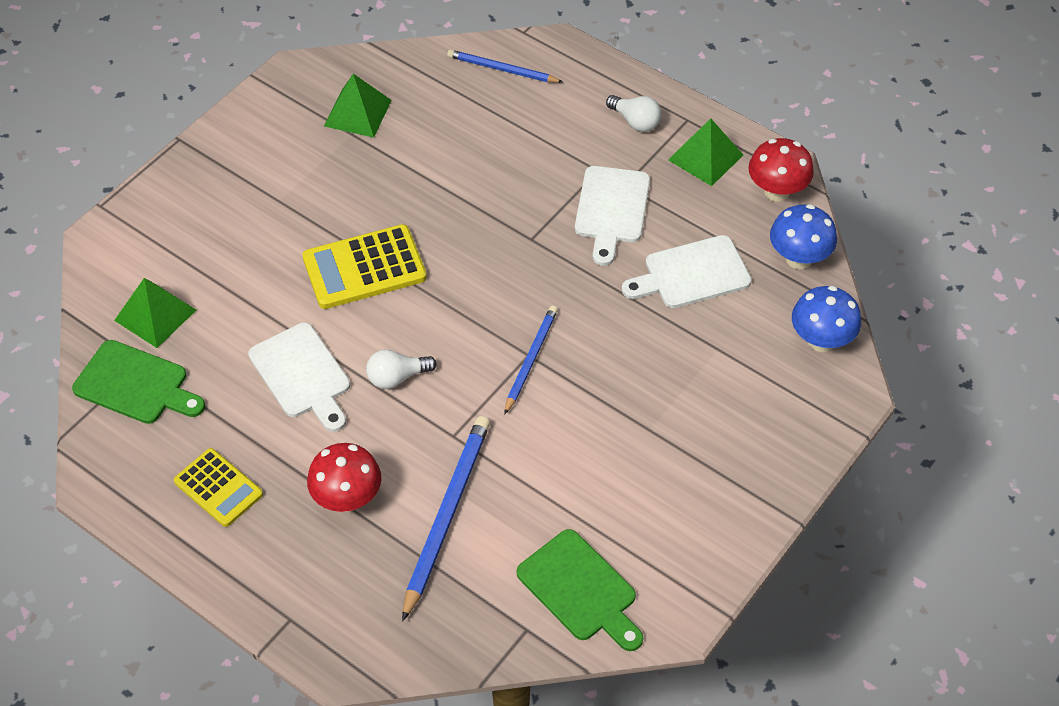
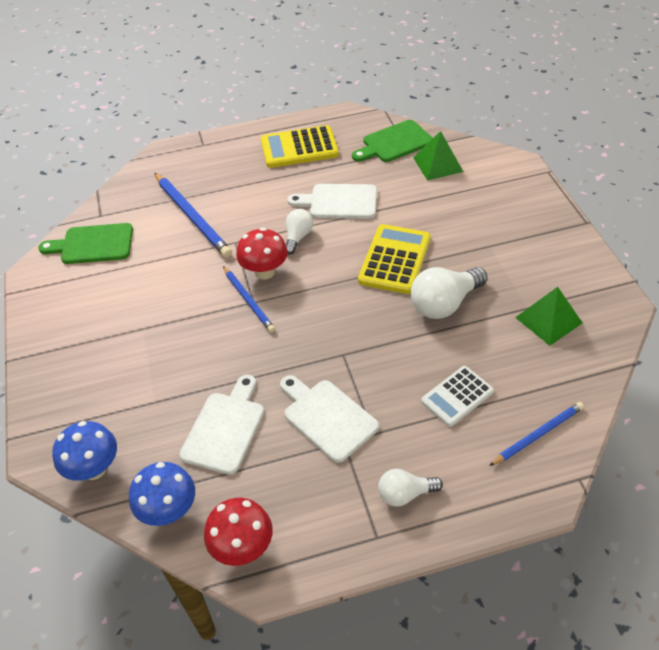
camera: 130 degrees right, 5 degrees down
yellow calculator [174,448,263,527] -> yellow calculator [261,125,339,168], size x1.53
red mushroom [307,443,381,512] -> red mushroom moved to [236,228,288,280]
green pyramid [668,118,743,186] -> none
none -> white light bulb [411,267,488,319]
none -> white calculator [421,366,494,427]

